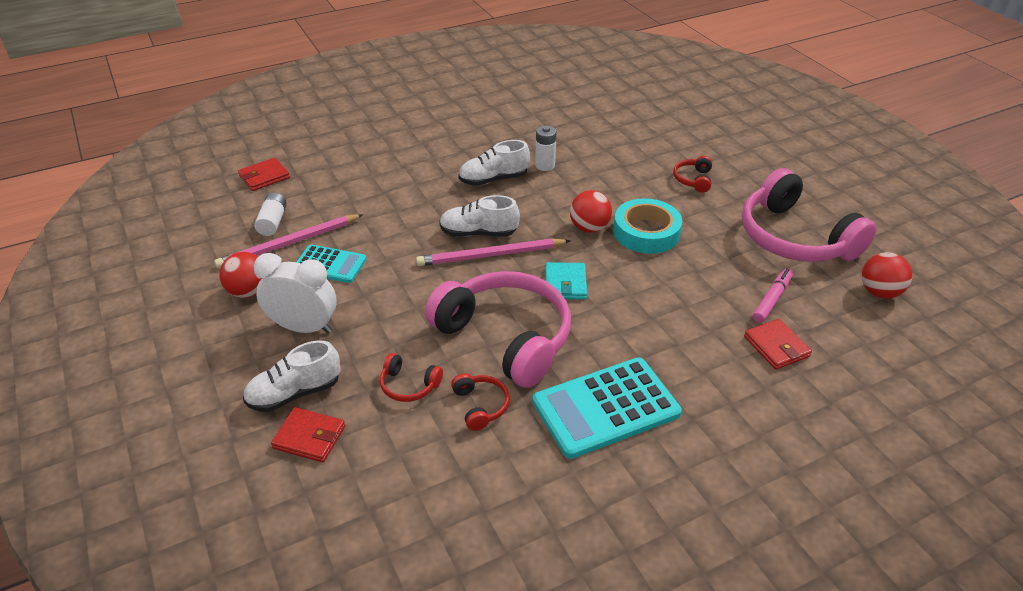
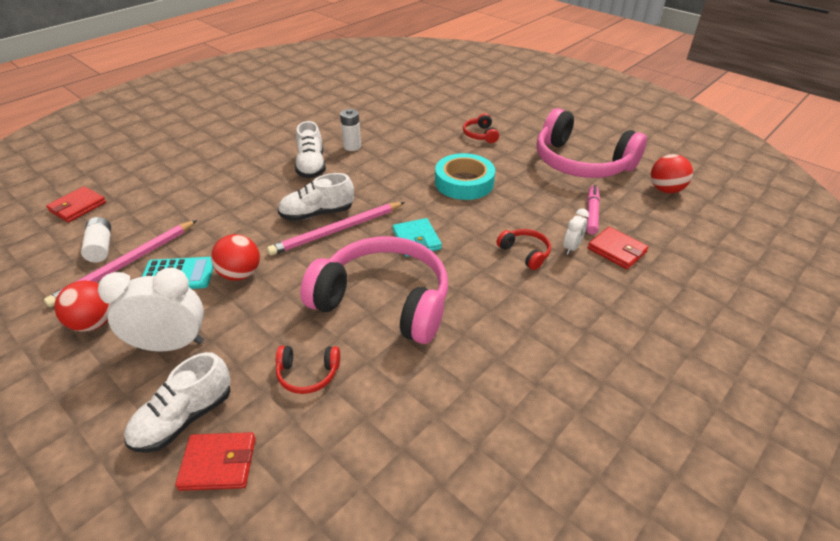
camera: 20 degrees left, 0 degrees up
red headphones [451,373,510,431] -> red headphones moved to [497,229,551,270]
white shoe [458,140,530,186] -> white shoe turned 60 degrees counterclockwise [295,121,326,178]
turquoise calculator [532,358,682,459] -> none
red ball [570,190,612,233] -> red ball moved to [211,234,260,281]
none -> white clock [563,208,589,255]

